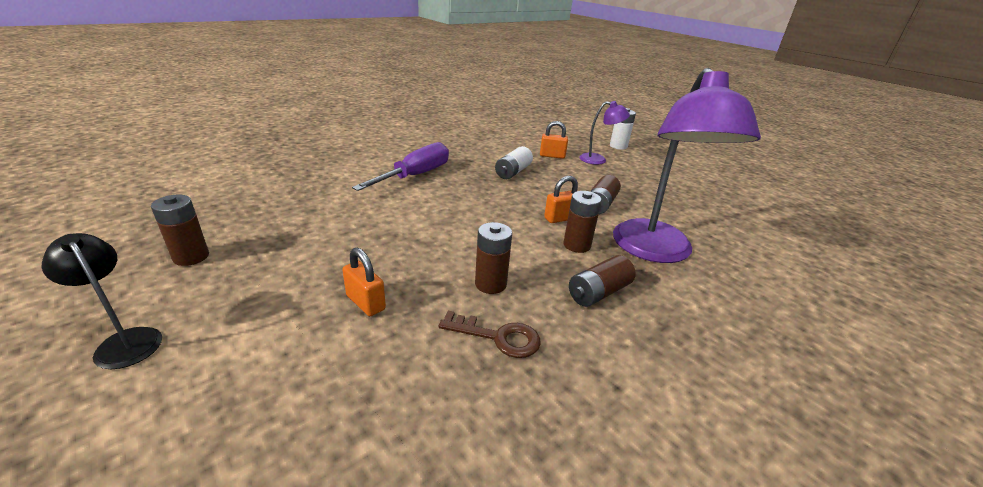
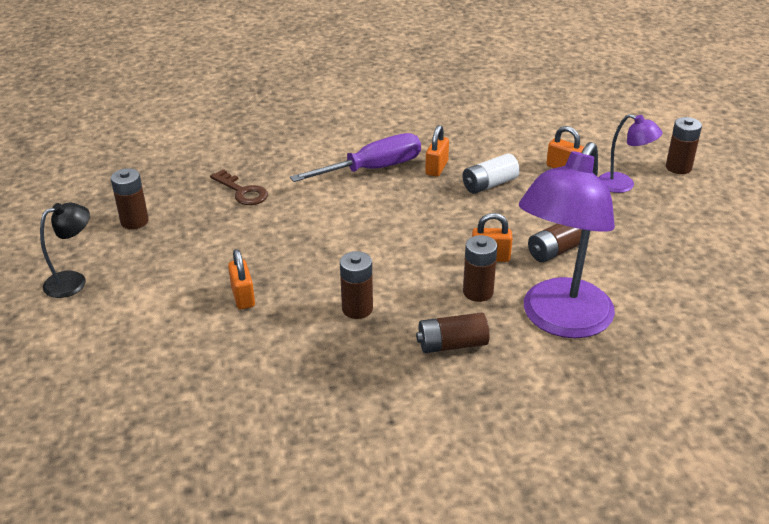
camera: 30 degrees right, 5 degrees up
black lamp [42,233,162,369] -> black lamp turned 75 degrees clockwise [40,203,90,298]
brown key [439,311,541,358] -> brown key moved to [210,169,268,205]
white battery [610,108,636,150] -> brown battery [666,117,702,174]
none -> orange padlock [425,125,449,177]

